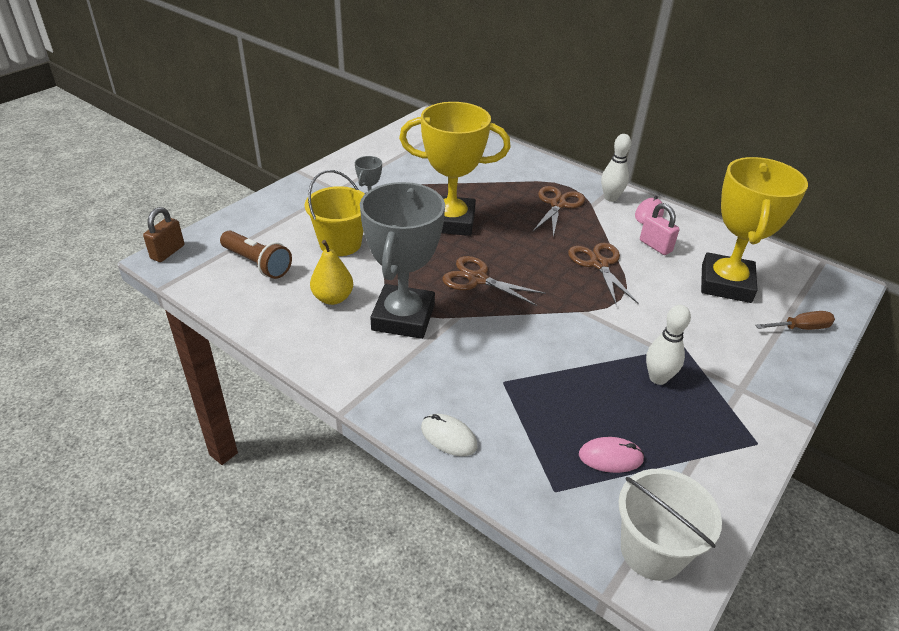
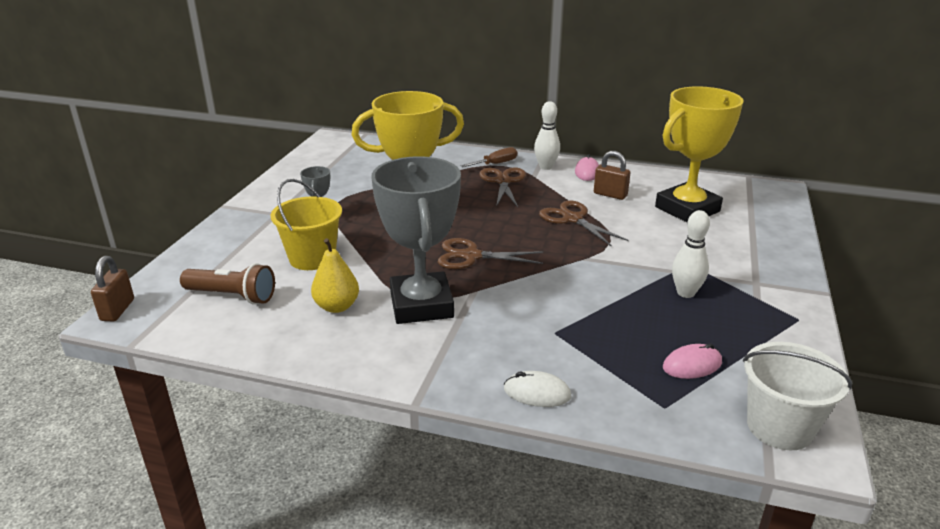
camera: 20 degrees left, 10 degrees down
pink padlock [640,203,679,255] -> brown padlock [594,151,631,200]
yellow trophy [701,157,808,303] -> yellow trophy turned 60 degrees clockwise [655,86,744,222]
brown screwdriver [755,311,835,330] -> brown screwdriver moved to [461,147,517,167]

